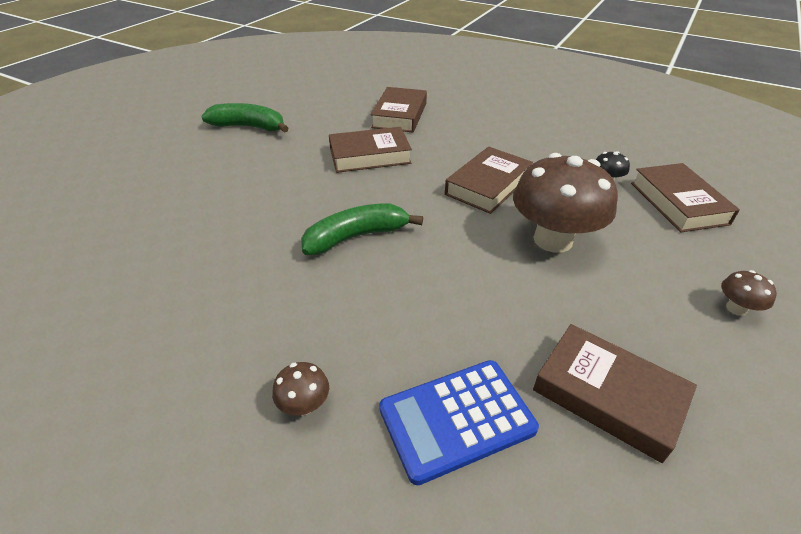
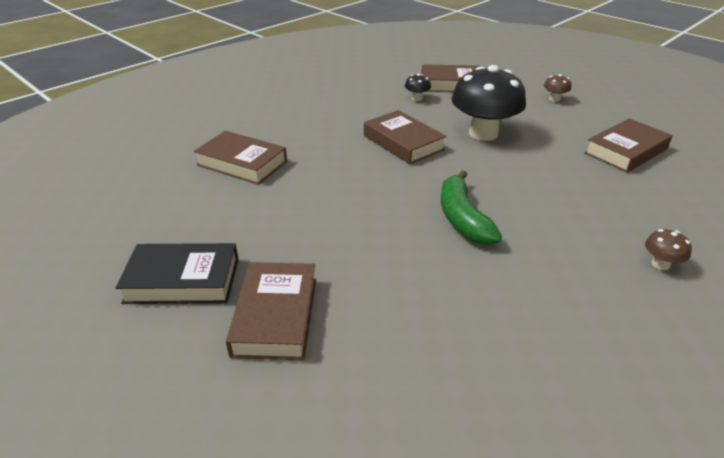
camera: 75 degrees left, 5 degrees down
green banana [201,103,289,133] -> black book [115,243,239,304]
brown book [329,127,412,173] -> brown book moved to [226,262,316,360]
blue calculator [379,360,539,485] -> none
brown mushroom [513,153,618,253] -> black mushroom [451,65,526,141]

